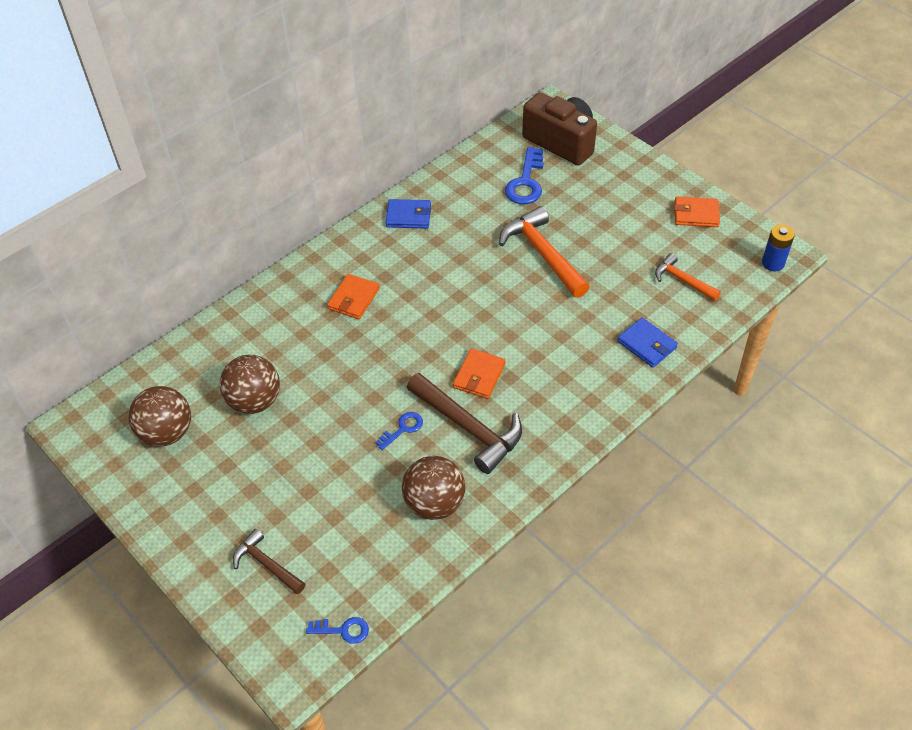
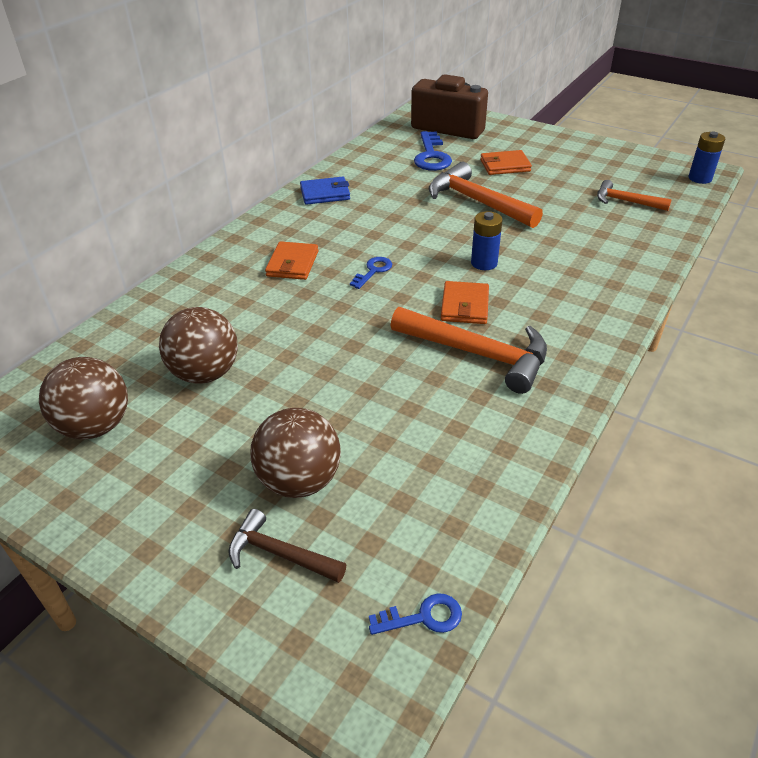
camera: 15 degrees left, 10 degrees down
blue key [375,412,423,450] -> blue key moved to [350,257,392,289]
brown ball [402,456,466,520] -> brown ball moved to [250,408,341,498]
brown hammer [407,373,522,474] -> orange hammer [390,307,547,394]
blue wallet [617,317,678,368] -> none
orange wallet [674,197,720,227] -> orange wallet moved to [480,150,532,175]
none -> blue battery [471,211,503,270]

